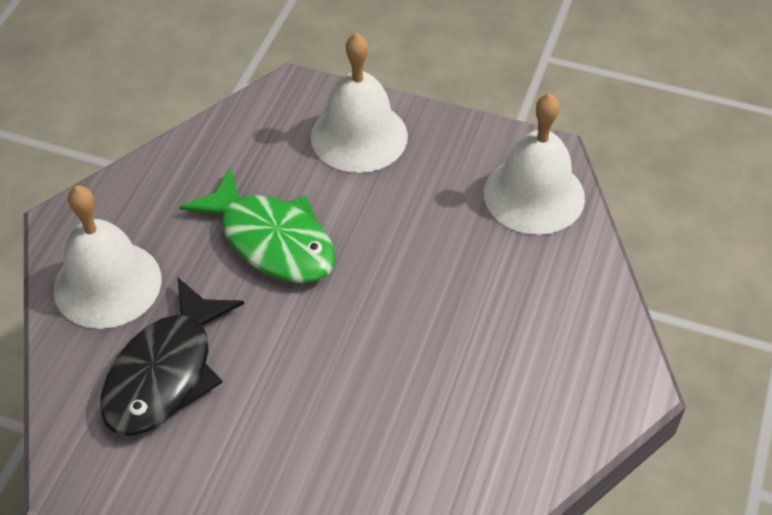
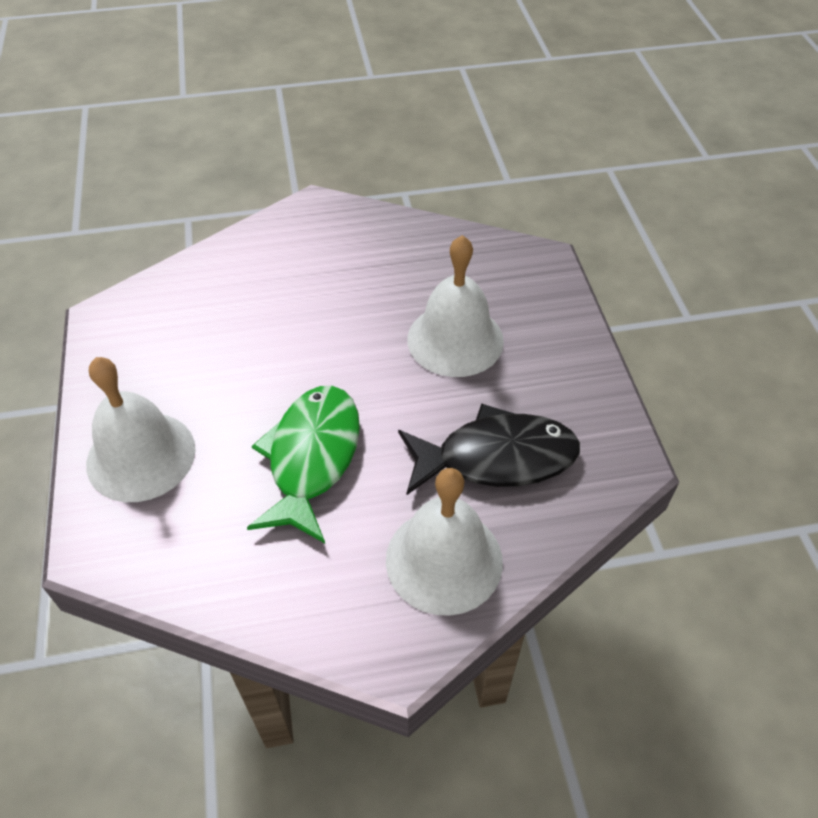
camera: 120 degrees left, 0 degrees up
white bell [484,93,585,235] -> white bell moved to [407,235,504,377]

